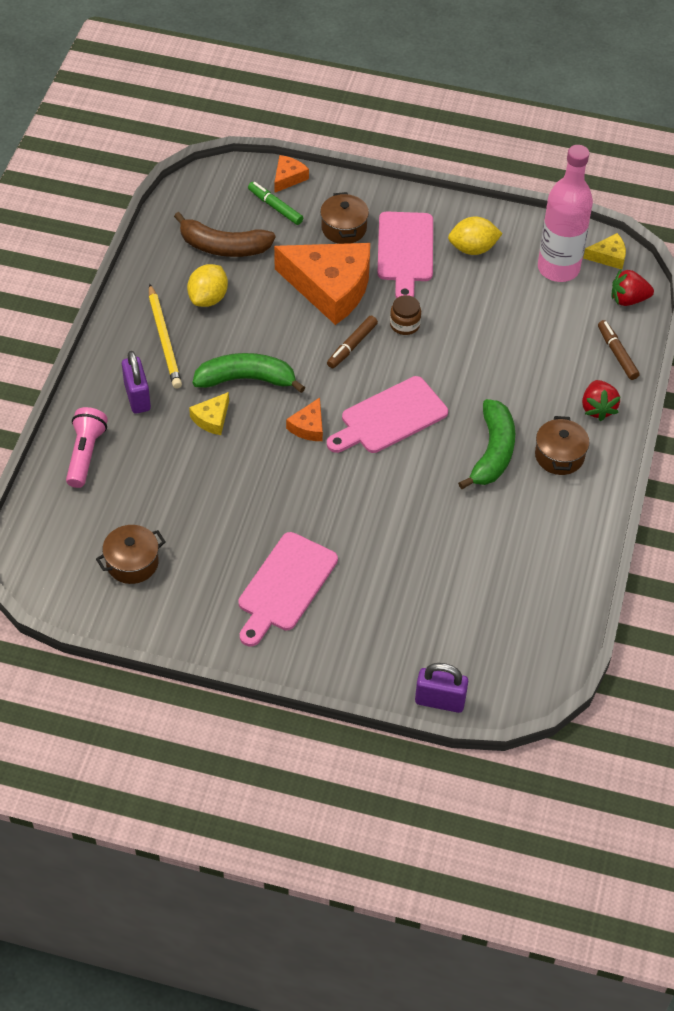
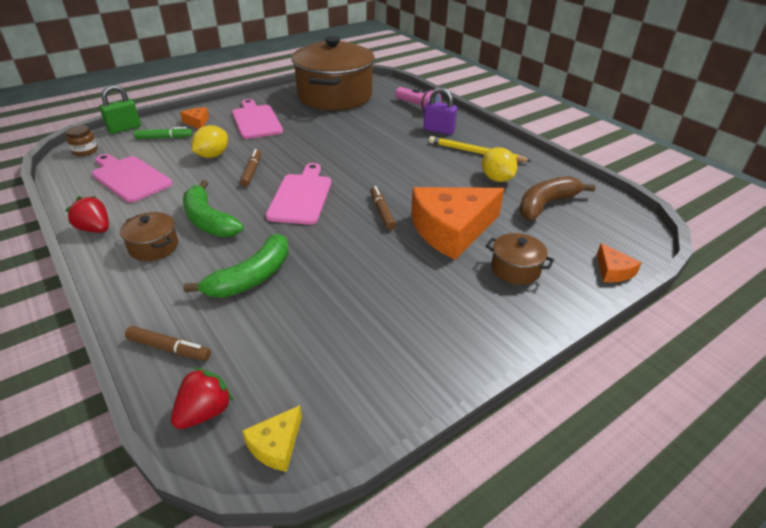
camera: 130 degrees right, 15 degrees down
brown pot [96,525,165,584] -> brown pot [292,36,375,110], size x2.46
yellow cheese [189,392,229,435] -> none
green banana [193,353,305,393] -> green banana moved to [183,234,289,298]
green marker [248,182,303,225] -> green marker moved to [134,127,192,139]
orange cheese [286,398,323,441] -> orange cheese moved to [180,107,209,129]
pink cutting board [377,211,433,298] -> pink cutting board moved to [92,154,172,202]
brown jar [390,295,421,335] -> brown jar moved to [66,125,98,156]
purple padlock [415,663,468,713] -> green padlock [99,85,141,134]
yellow lemon [448,217,503,255] -> yellow lemon moved to [192,125,228,158]
pink bottle [538,145,593,282] -> none
red strawberry [582,380,620,421] -> red strawberry moved to [65,196,109,233]
none -> brown marker [240,149,261,187]

